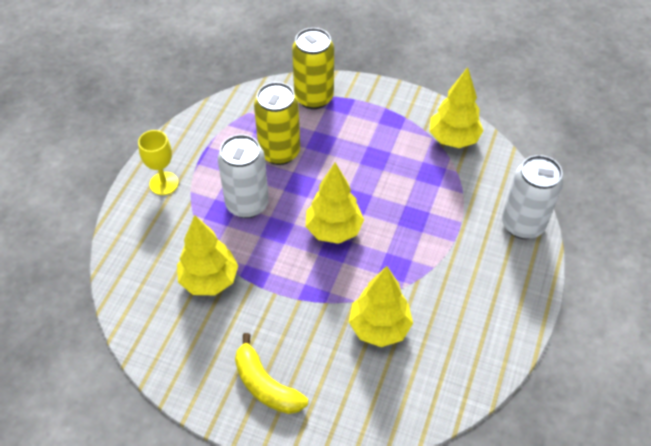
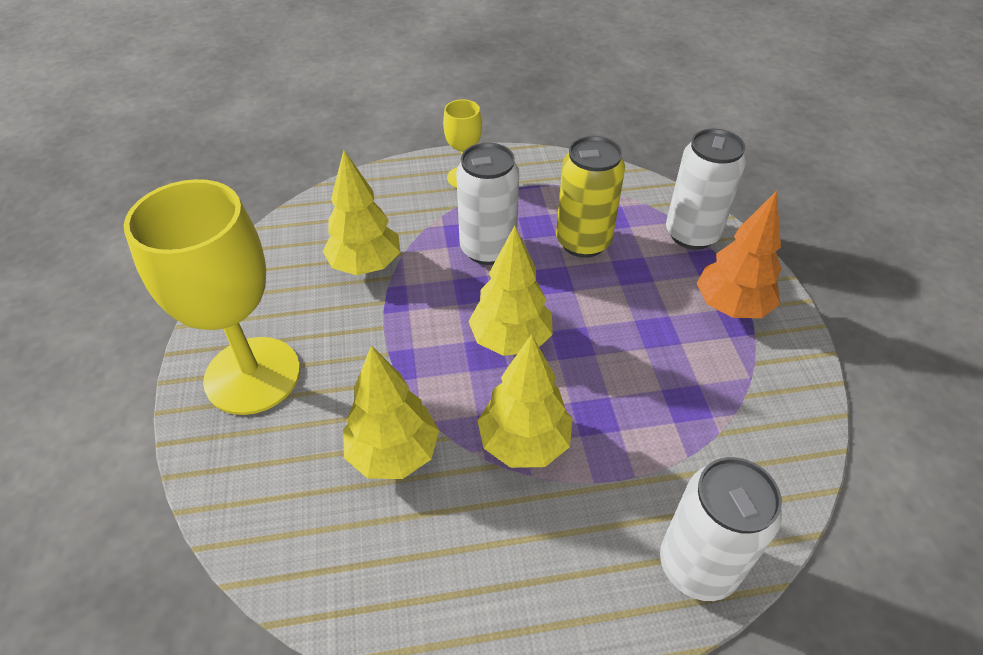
camera: 60 degrees right, 5 degrees down
yellow banana [235,333,308,414] -> yellow goblet [124,179,300,415]
yellow can [292,28,334,109] -> white can [666,129,746,250]
yellow tree [429,67,484,148] -> yellow tree moved to [477,334,572,468]
none -> orange tree [697,191,782,318]

